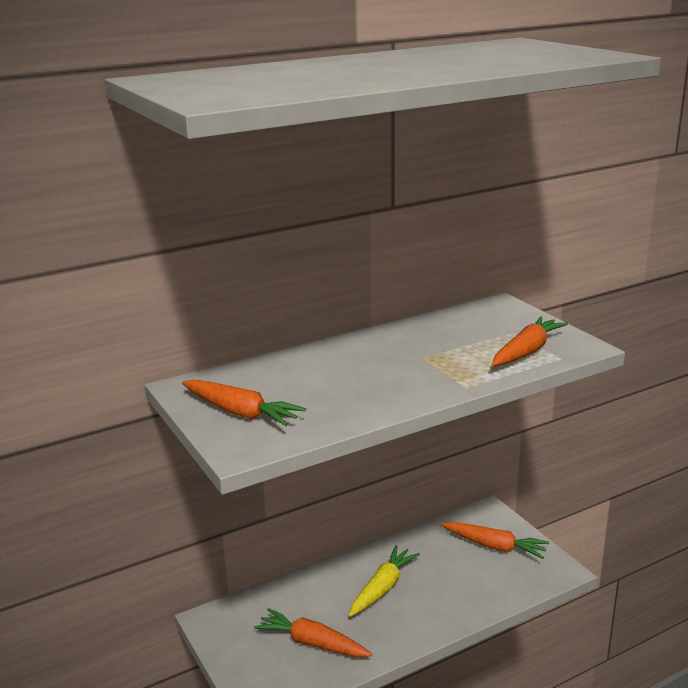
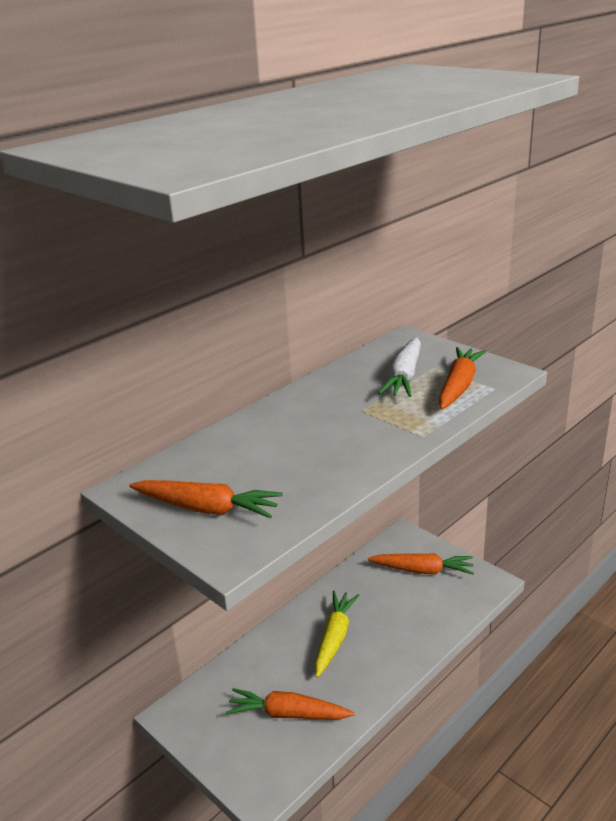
camera: 15 degrees left, 5 degrees up
none -> white carrot [378,337,421,397]

